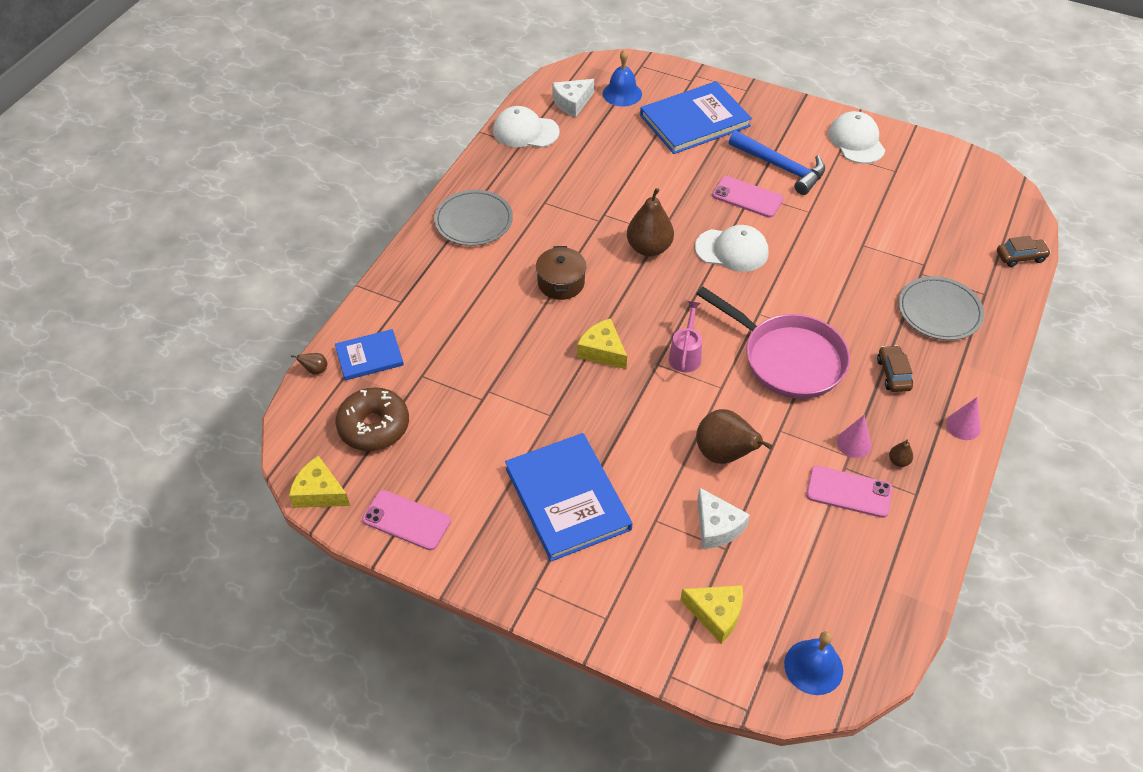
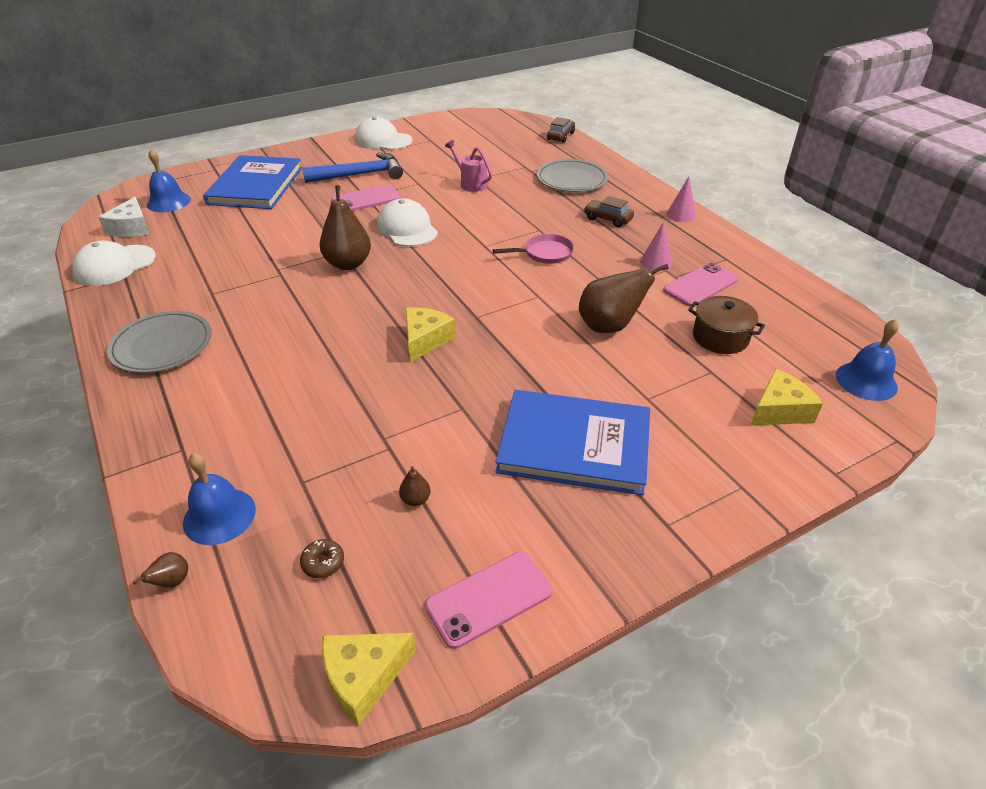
camera: 55 degrees left, 10 degrees down
blue book [335,329,404,381] -> blue bell [183,453,256,545]
brown donut [336,387,409,451] -> brown donut [300,539,344,578], size x0.40
brown pot [536,246,586,300] -> brown pot moved to [688,296,765,354]
yellow cheese [577,318,627,369] -> yellow cheese turned 120 degrees clockwise [405,307,456,362]
pink watering can [669,301,702,372] -> pink watering can moved to [445,140,492,192]
white cap [695,225,768,272] -> white cap turned 75 degrees counterclockwise [377,198,438,247]
pink pan [697,287,850,399] -> pink pan [493,234,574,264], size x0.50
white cheese [697,487,750,549] -> none
brown pear [889,439,913,467] -> brown pear moved to [399,466,431,506]

